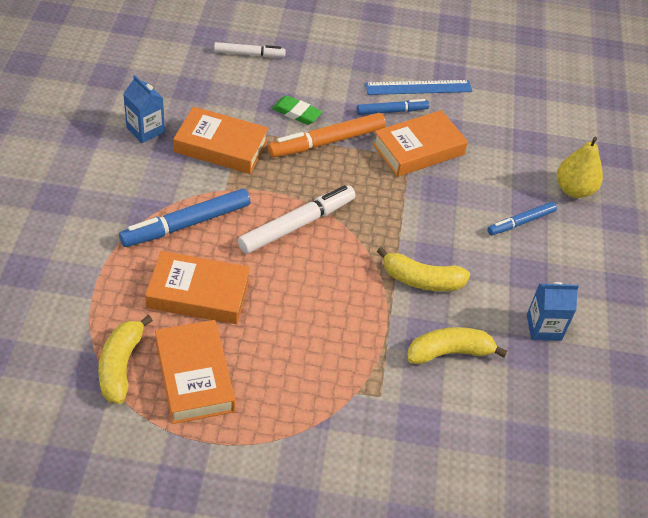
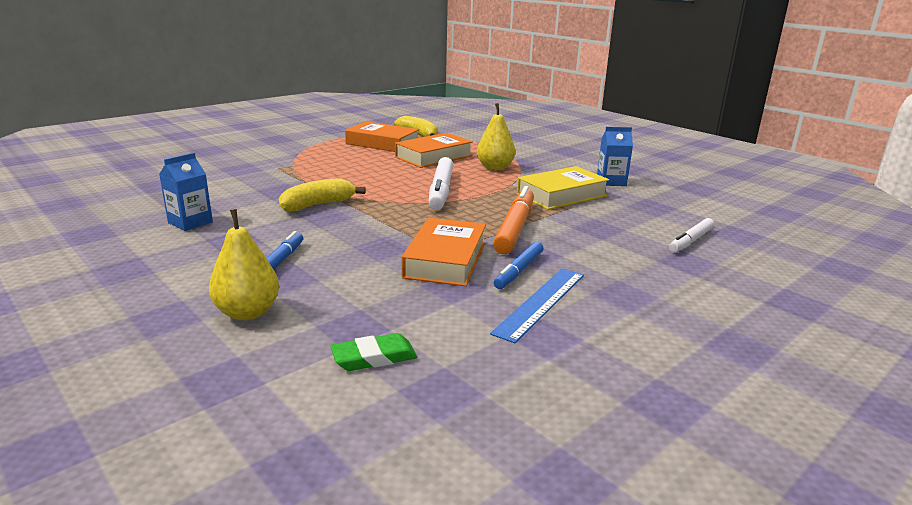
camera: 135 degrees right, 25 degrees down
blue marker [119,188,250,247] -> yellow pear [477,103,515,170]
orange book [174,106,268,174] -> yellow book [517,166,609,210]
green eraser [272,95,322,125] -> green eraser moved to [330,333,417,371]
yellow banana [407,327,507,364] -> none

